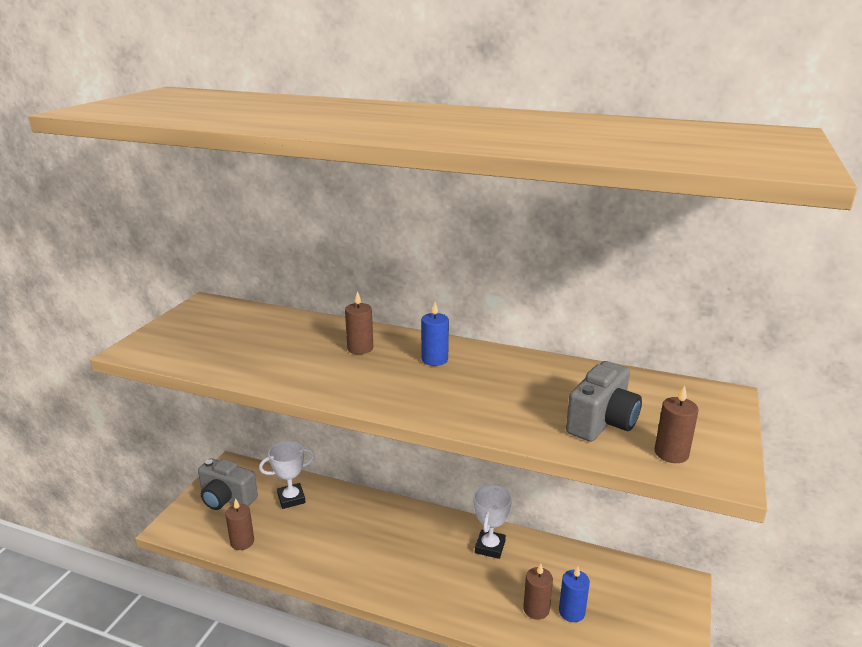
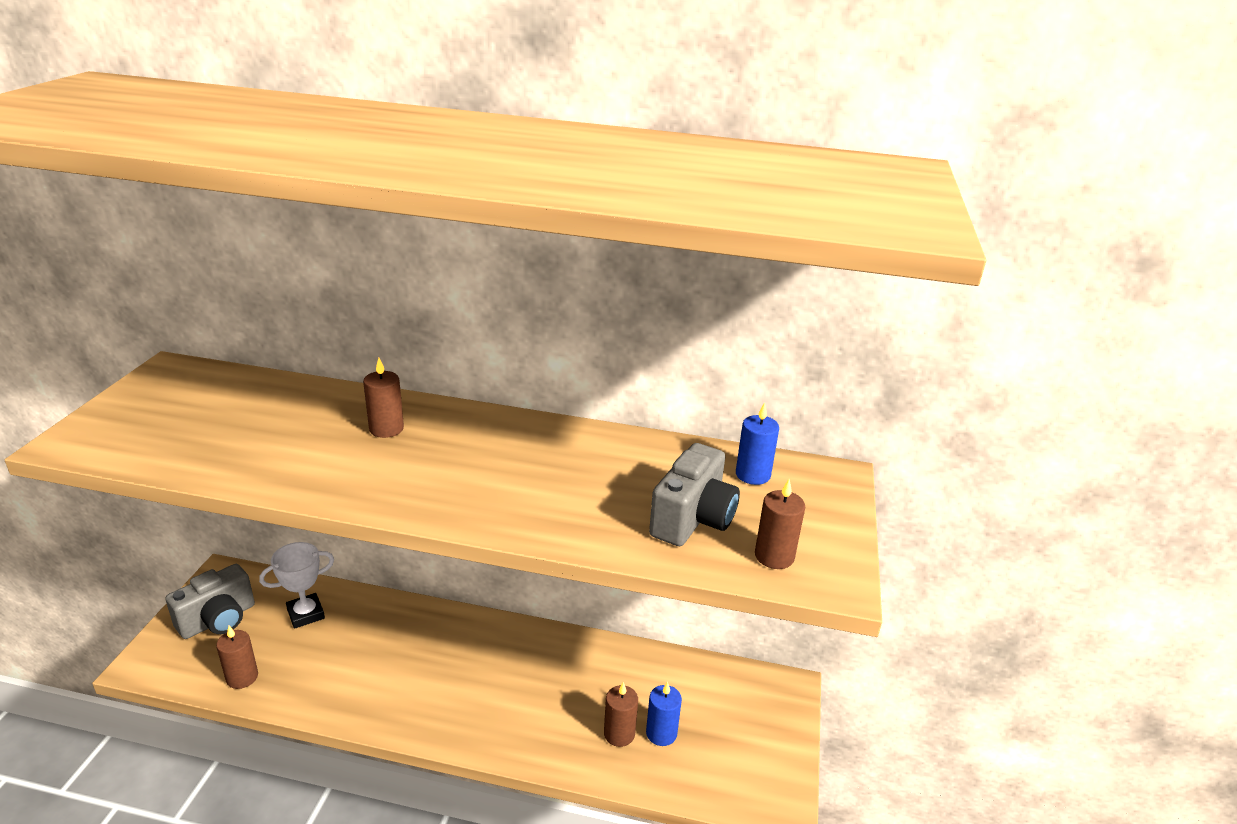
camera: 10 degrees left, 5 degrees up
grey camera [198,458,258,510] -> grey camera turned 60 degrees counterclockwise [165,564,255,639]
blue candle [421,302,449,366] -> blue candle moved to [736,402,779,485]
white trophy [473,485,512,559] -> none

